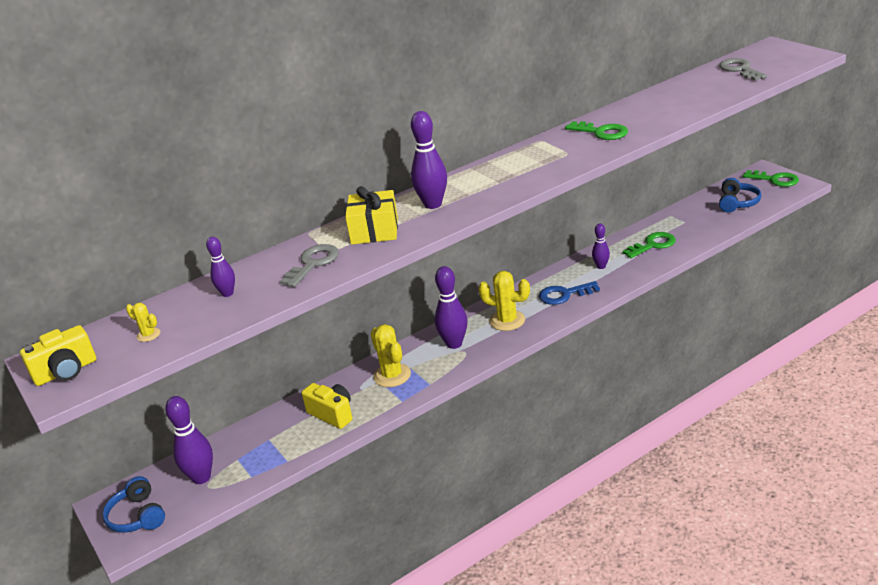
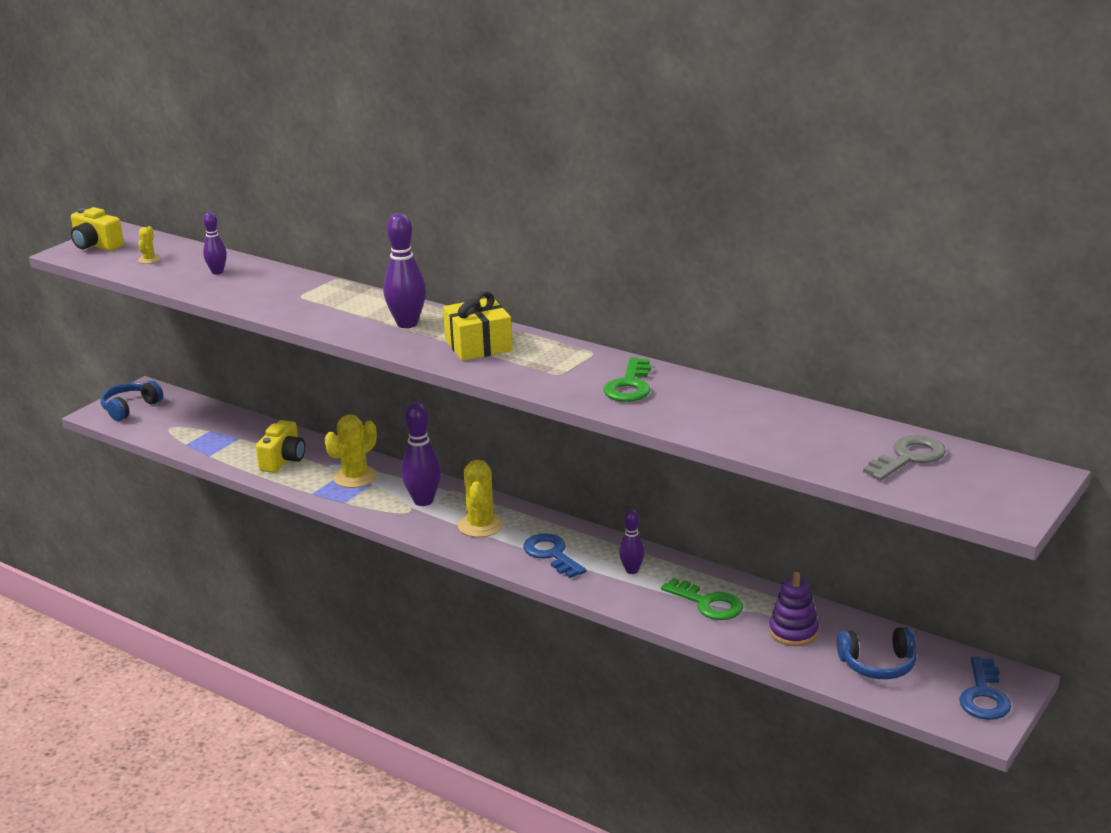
camera: 65 degrees right, 5 degrees down
purple bowling pin [165,396,213,484] -> none
grey key [280,244,339,287] -> none
yellow gift [345,186,398,245] -> yellow gift moved to [443,292,513,361]
green key [743,170,799,187] -> blue key [959,657,1011,720]
none -> purple stacking toy [769,572,819,646]

